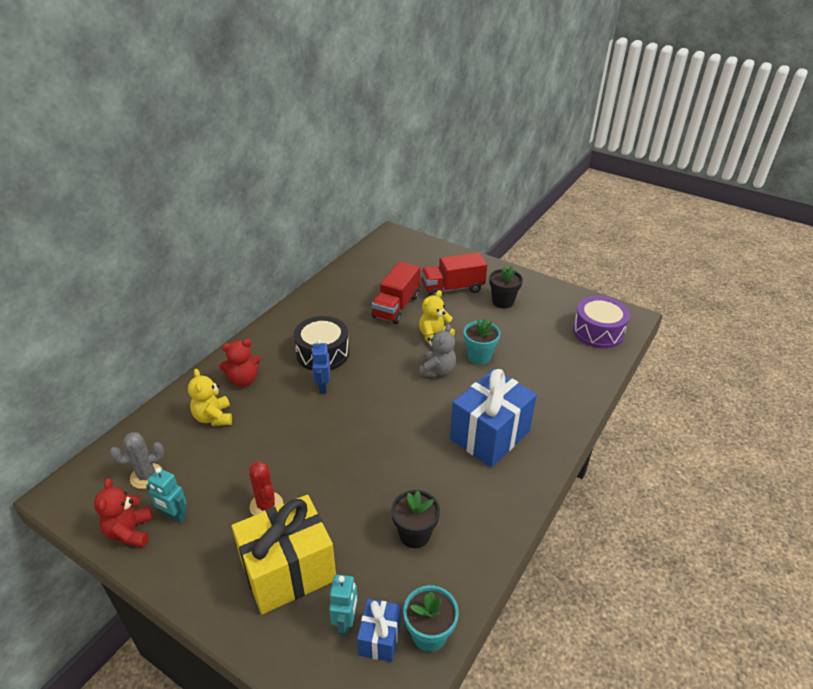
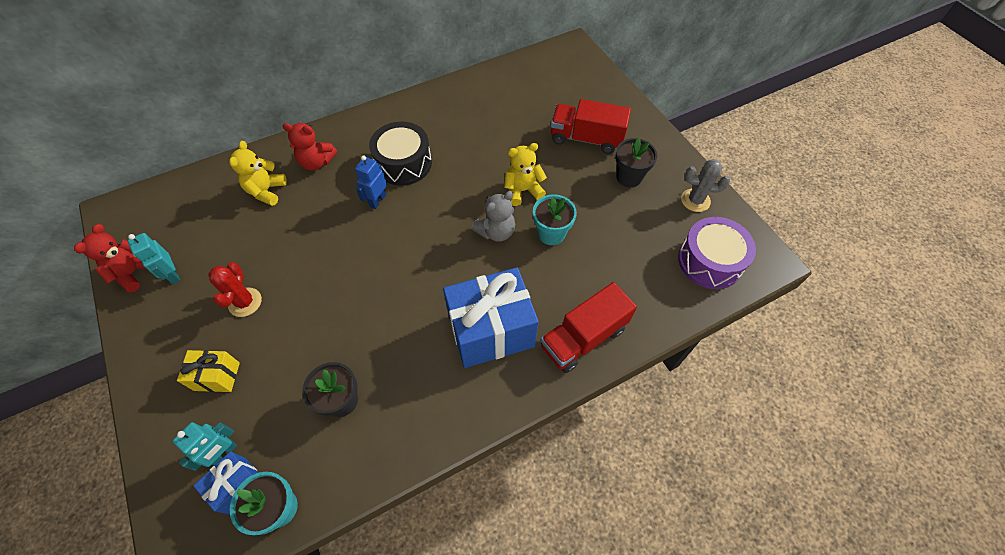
camera: 30 degrees right, 20 degrees up
grey cactus [110,432,164,489] -> grey cactus moved to [681,159,730,212]
yellow gift [232,495,336,614] -> yellow gift [177,350,240,392], size x0.50
red truck [372,261,420,324] -> red truck moved to [540,282,637,373]

